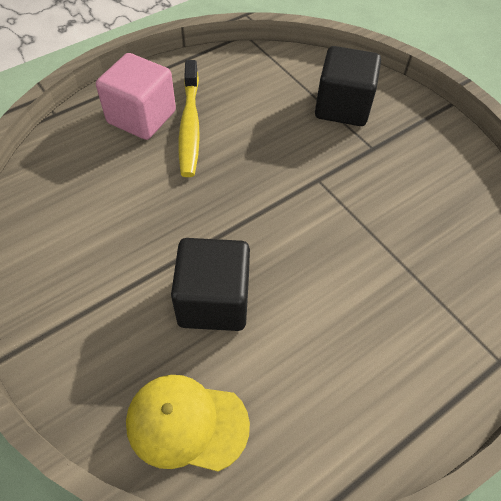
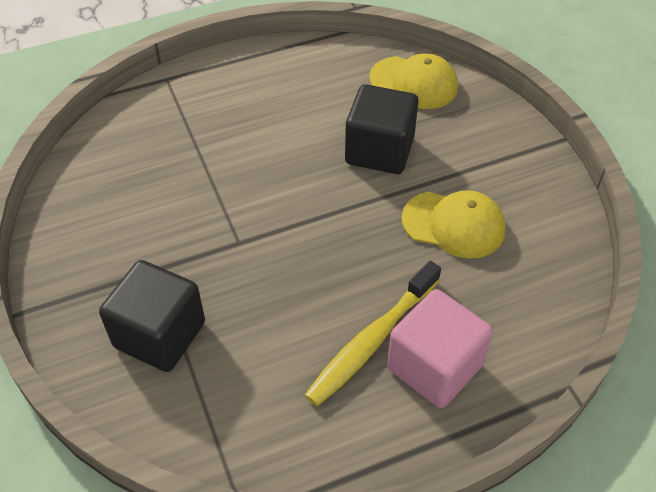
camera: 165 degrees left, 5 degrees down
yellow toothbrush [179,60,200,177] -> yellow toothbrush turned 150 degrees counterclockwise [305,261,441,406]
none -> yellow cap [402,190,506,259]

